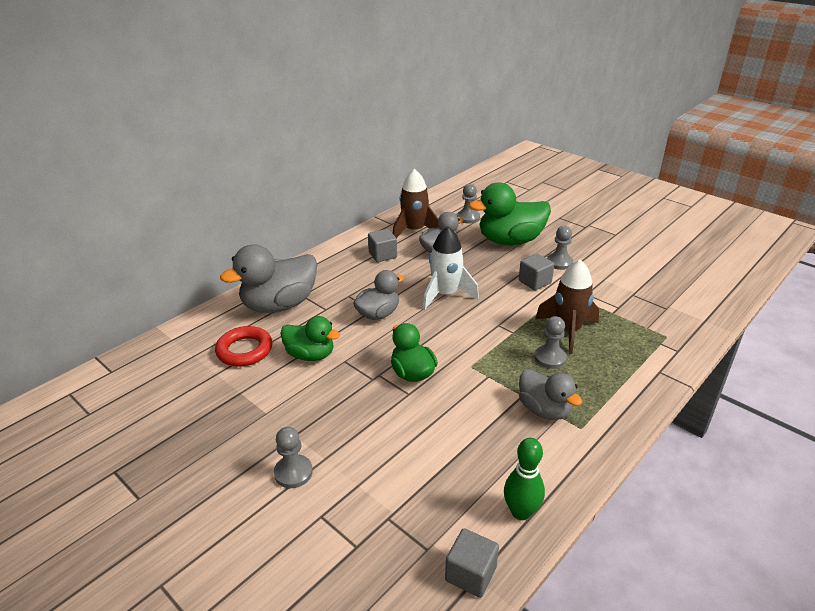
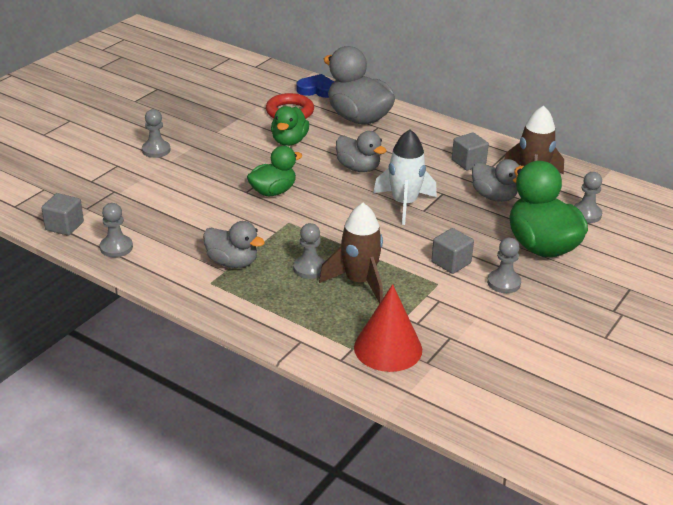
camera: 80 degrees right, 0 degrees up
green bowling pin [504,438,545,520] -> grey pawn [100,203,133,257]
grey duck [519,369,582,420] -> grey duck turned 105 degrees counterclockwise [203,221,265,268]
none -> blue heart [296,74,334,98]
none -> red cone [354,284,422,372]

